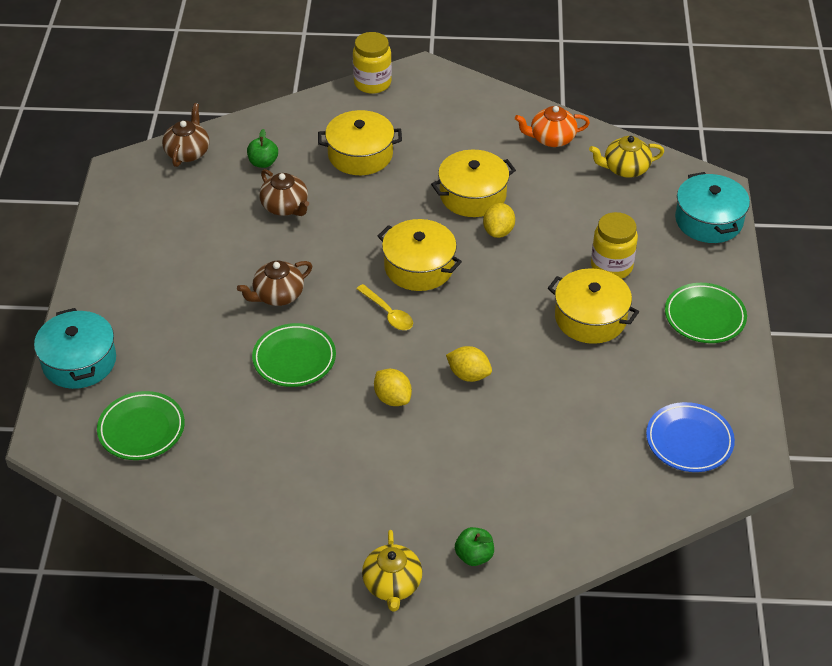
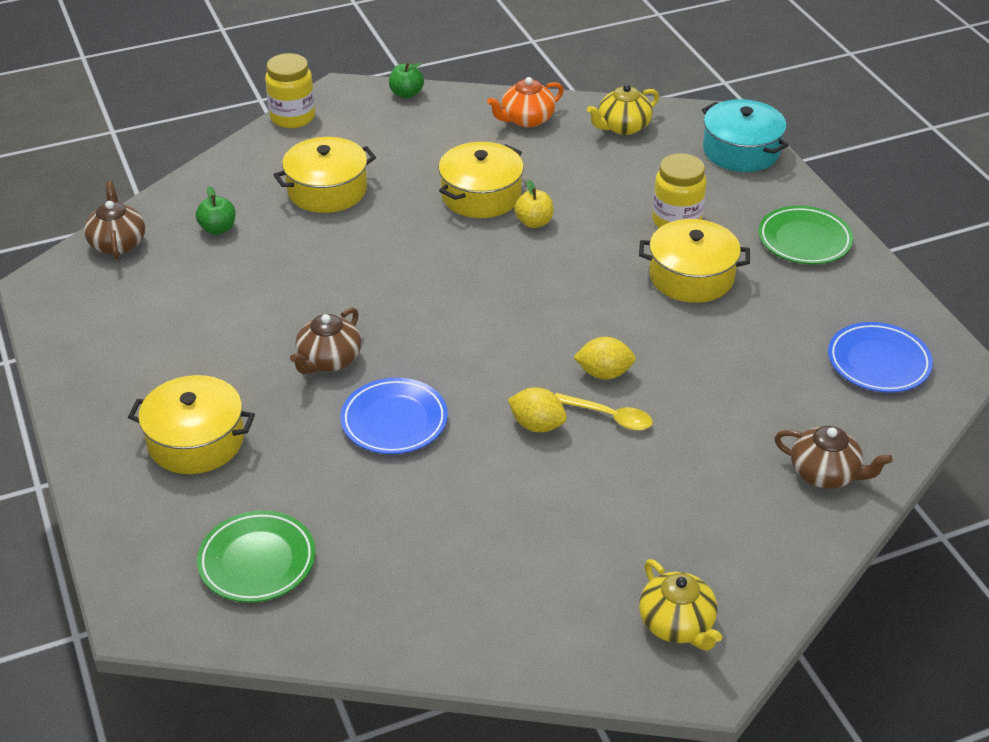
camera: 25 degrees left, 5 degrees down
turquoise pot [34,308,116,389] -> none
green plate [252,323,336,387] -> blue plate [340,378,448,454]
brown teapot [259,169,309,216] -> brown teapot moved to [774,426,893,489]
yellow spoon [356,284,413,330] -> yellow spoon moved to [555,393,653,430]
yellow pot [378,219,462,291] -> yellow pot moved to [128,375,255,474]
green apple [455,527,494,566] -> green apple moved to [389,62,424,98]
yellow lemon [483,203,515,238] -> yellow apple [514,180,554,228]

